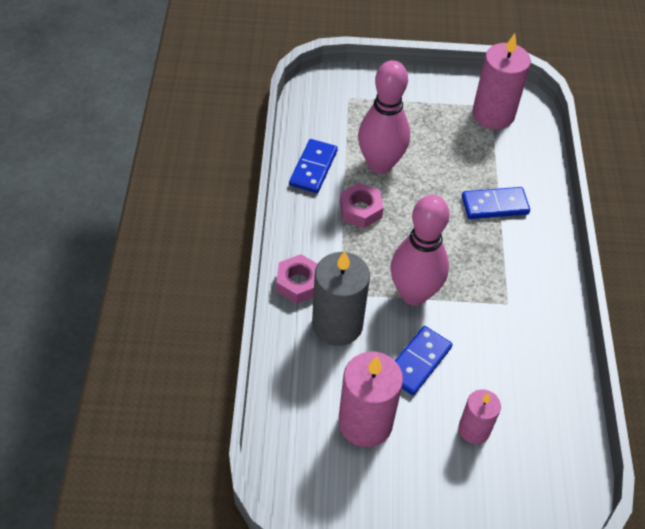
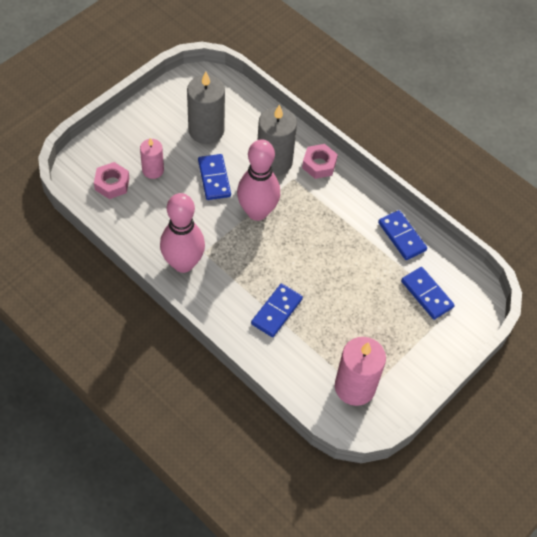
camera: 130 degrees right, 5 degrees up
pink candle [338,352,403,447] -> grey candle [187,72,225,144]
pink nut [340,183,384,228] -> pink nut moved to [94,162,129,199]
pink bowling pin [358,60,410,174] -> pink bowling pin moved to [160,193,205,273]
none -> blue domino [401,267,455,320]

